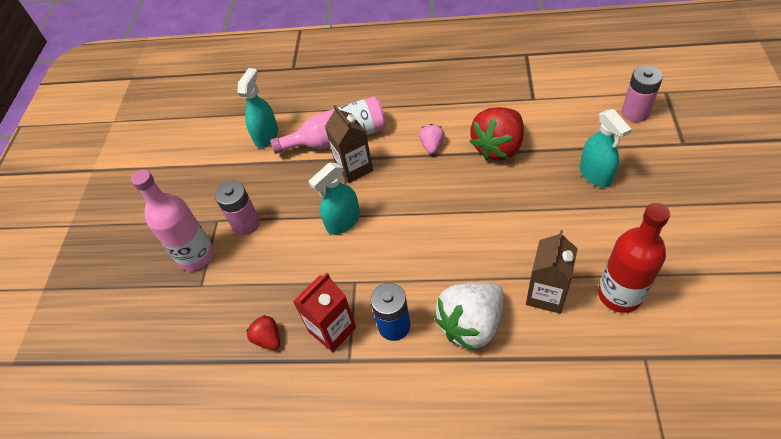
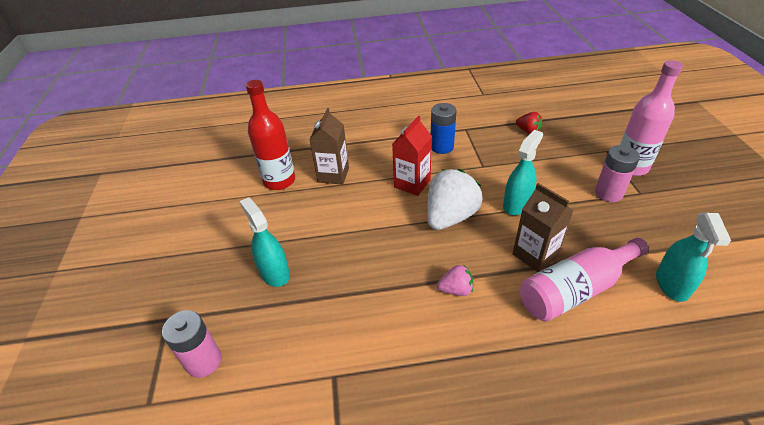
camera: 165 degrees right, 10 degrees down
red carton [293,272,356,352] -> red carton moved to [392,116,432,196]
pink strawberry [419,124,445,154] -> pink strawberry turned 90 degrees counterclockwise [437,265,473,296]
white strawberry [434,282,504,351] -> white strawberry moved to [427,169,483,230]
red strawberry [470,107,524,160] -> none

